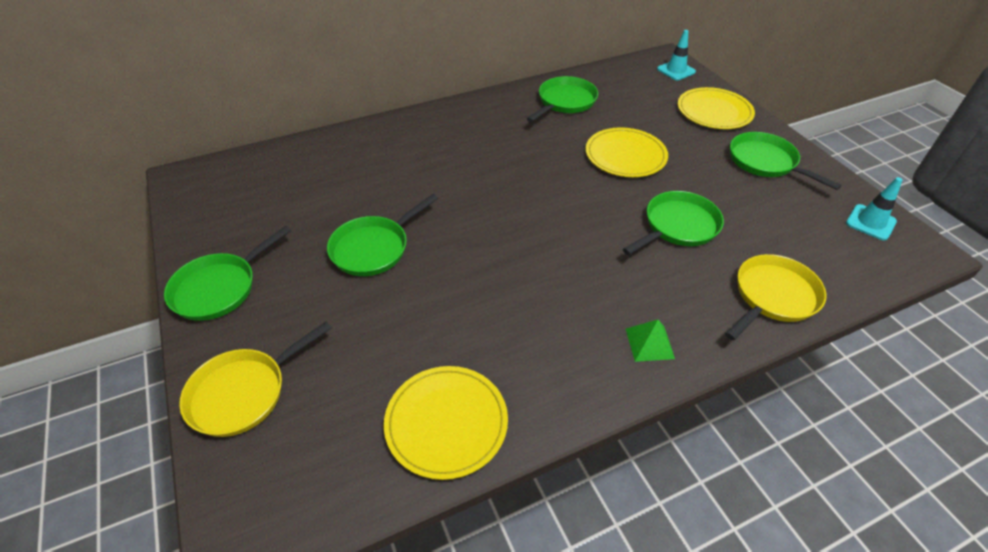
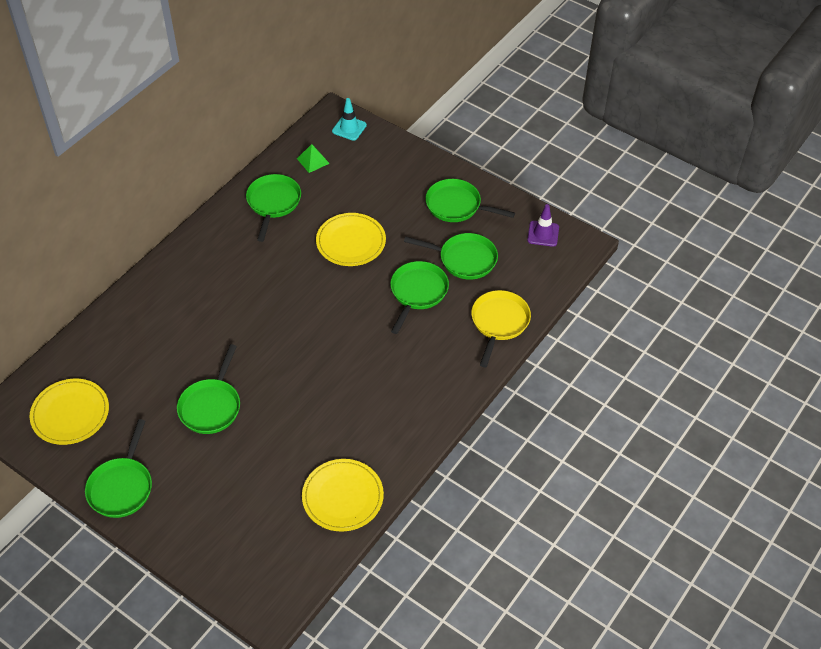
camera: 30 degrees left, 5 degrees up
yellow pan [179,321,332,437] -> none
green pyramid [626,320,675,362] -> green pyramid moved to [297,144,330,173]
yellow plate [678,87,755,129] -> yellow plate moved to [30,379,109,445]
turquoise traffic cone [846,177,903,240] -> purple traffic cone [527,204,559,247]
none -> green pan [404,233,498,280]

